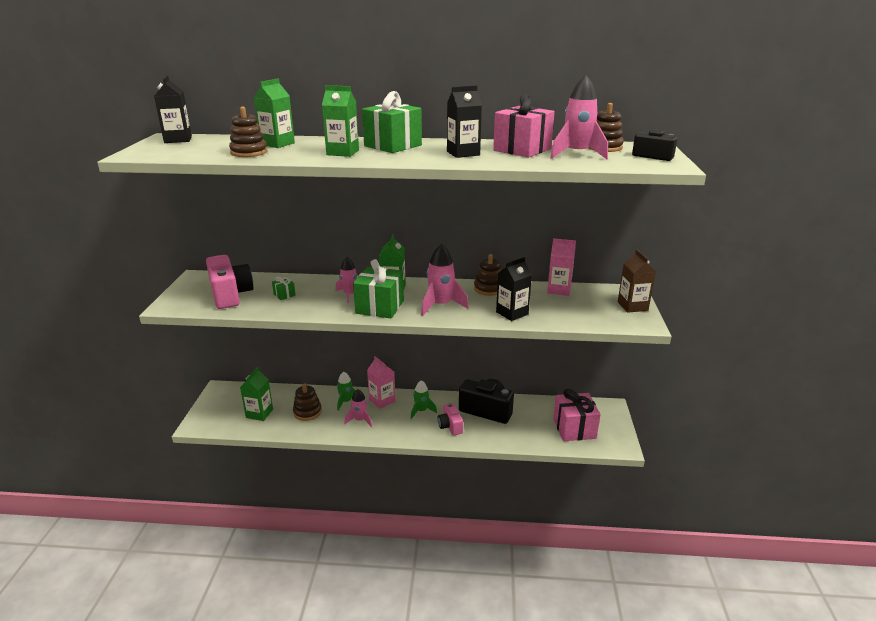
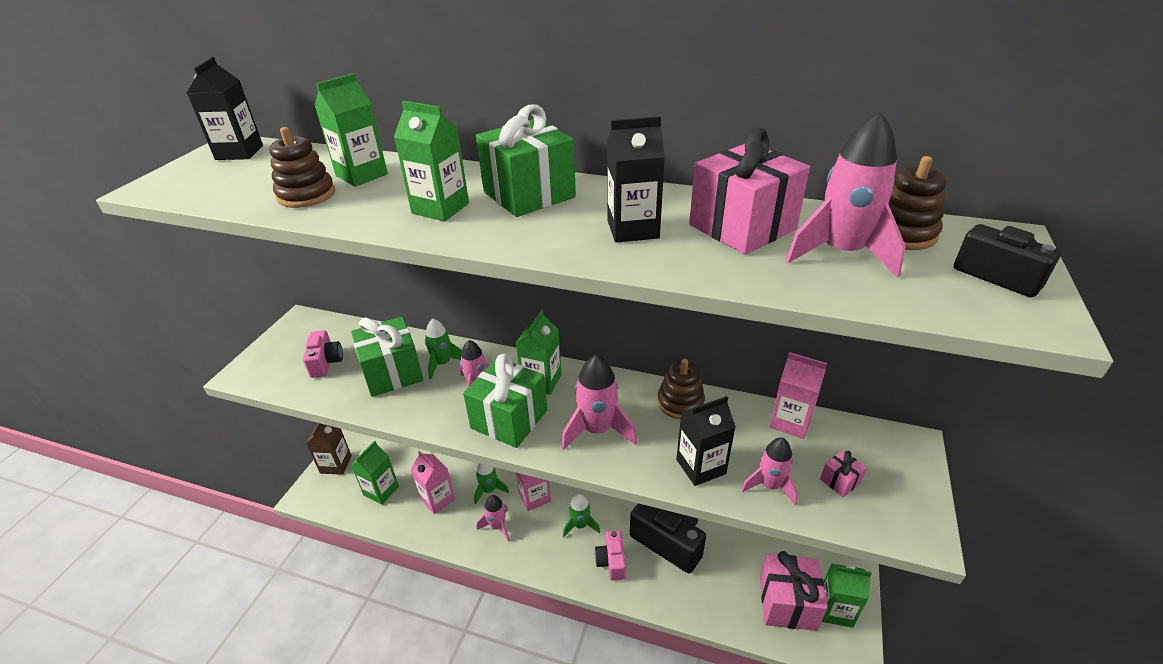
camera: 15 degrees right, 10 degrees up
pink camera [206,255,253,309] -> pink camera [303,330,343,378], size x0.57
green gift [272,276,296,300] -> green gift [351,317,423,397], size x2.27
brown stacking toy [293,383,322,421] -> pink carton [411,450,455,514]
brown carton [618,249,656,313] -> brown carton moved to [306,423,352,475]
none -> green rocket [425,319,462,379]
none -> pink rocket [741,438,798,505]
none -> pink gift [820,450,867,497]
none -> green carton [822,563,872,628]

